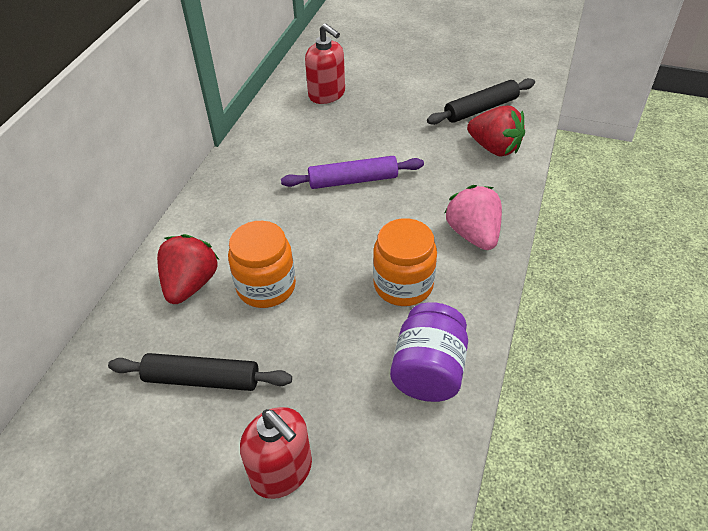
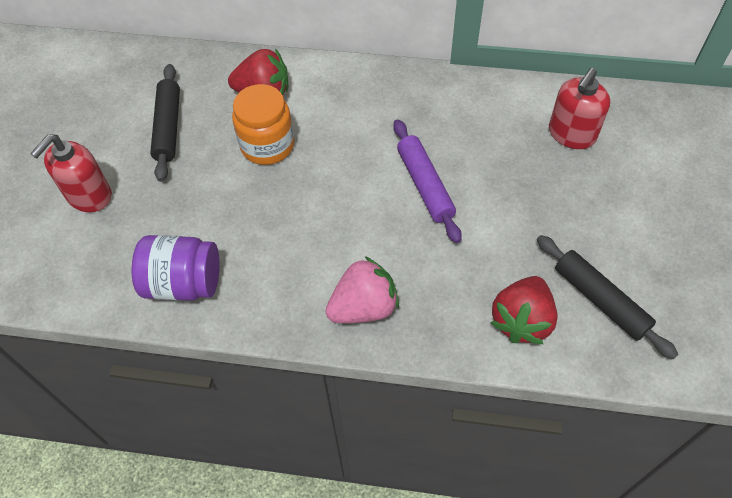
camera: 80 degrees right, 10 degrees up
orange jar [373,218,437,306] -> none

